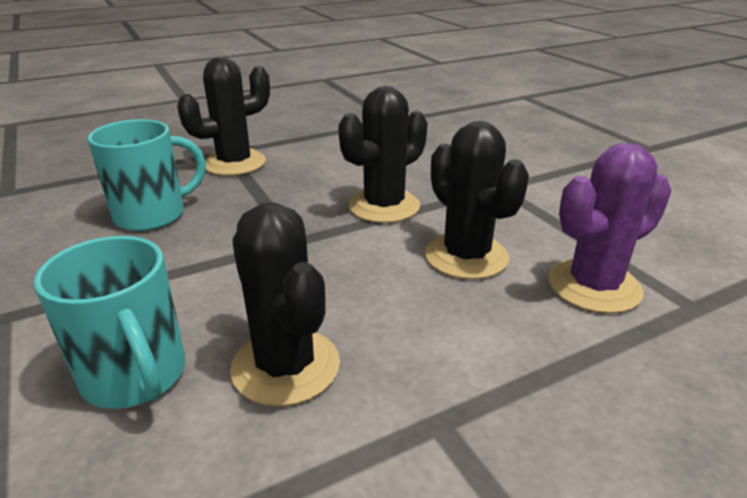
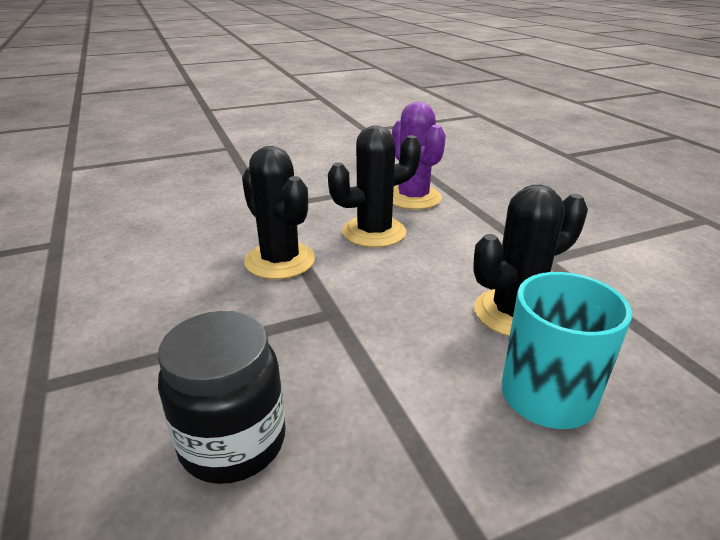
camera: 85 degrees left, 0 degrees up
turquoise mug [88,119,206,231] -> black jar [158,311,286,484]
black cactus [177,57,270,176] -> none

